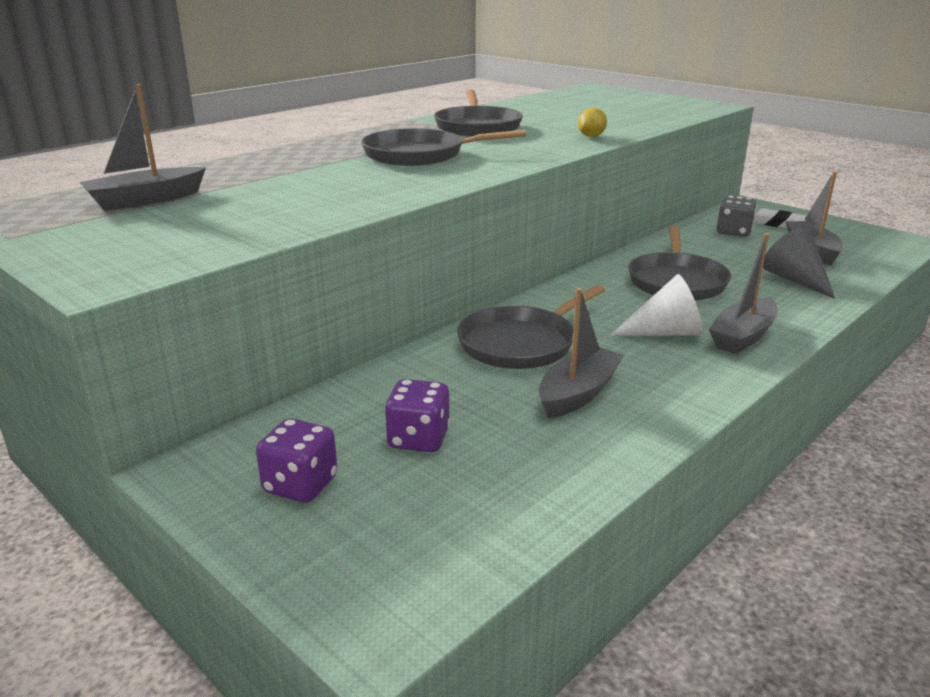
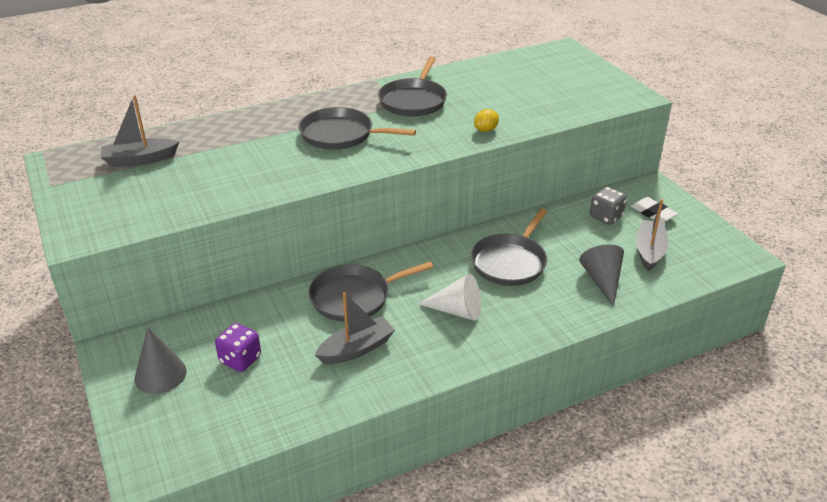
camera: 20 degrees right, 10 degrees up
purple dice [256,418,337,503] -> grey cone [135,327,187,394]
grey boat [709,233,778,354] -> none

